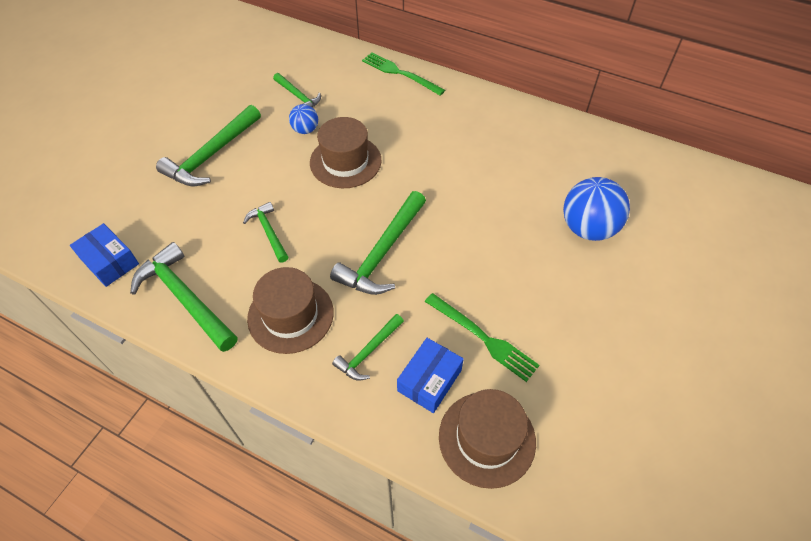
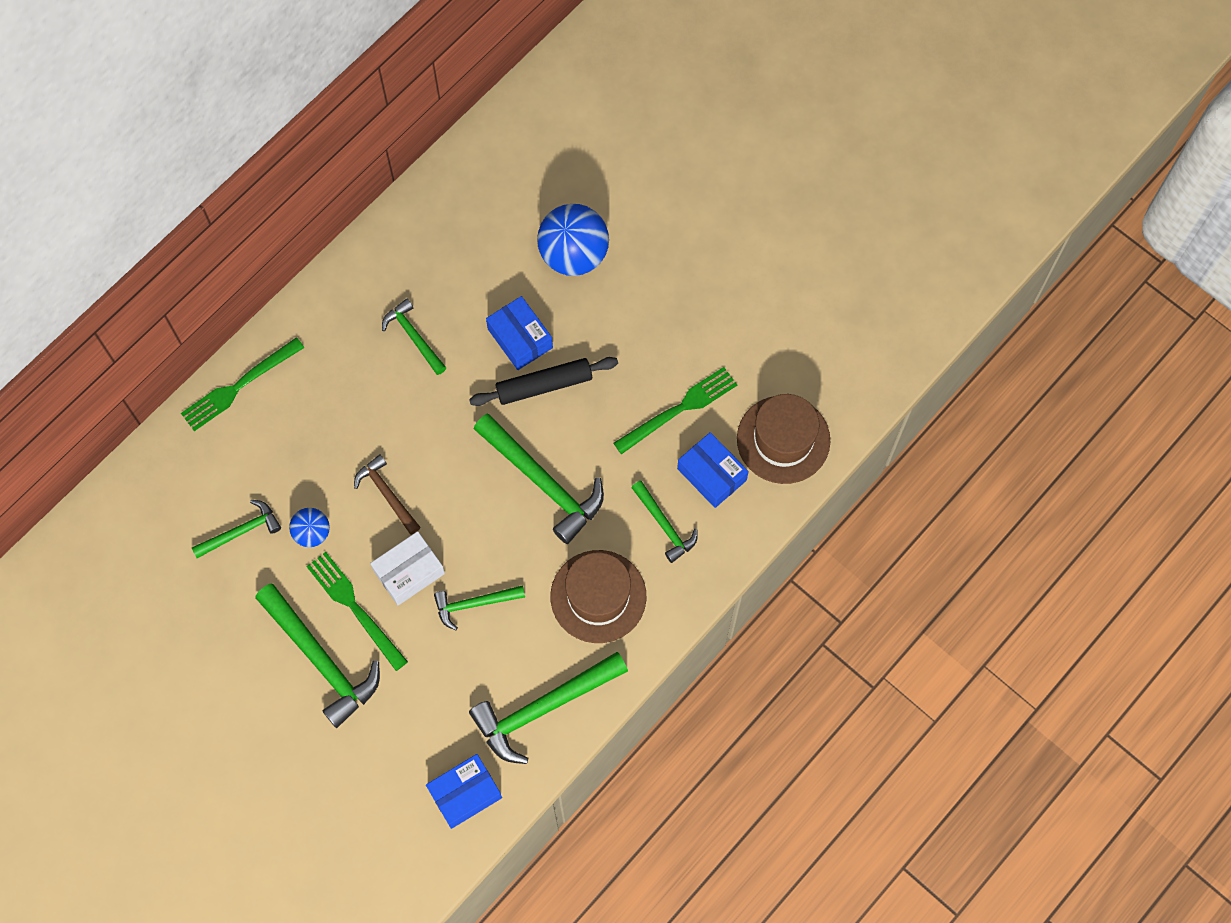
camera: 75 degrees left, 15 degrees up
brown hat [310,117,381,188] -> brown hammer [354,455,420,535]
none -> green fork [306,552,408,671]
none -> white box [370,531,445,605]
none -> green hammer [382,299,446,375]
none -> black rolling pin [469,357,618,406]
none -> blue box [486,296,553,370]

